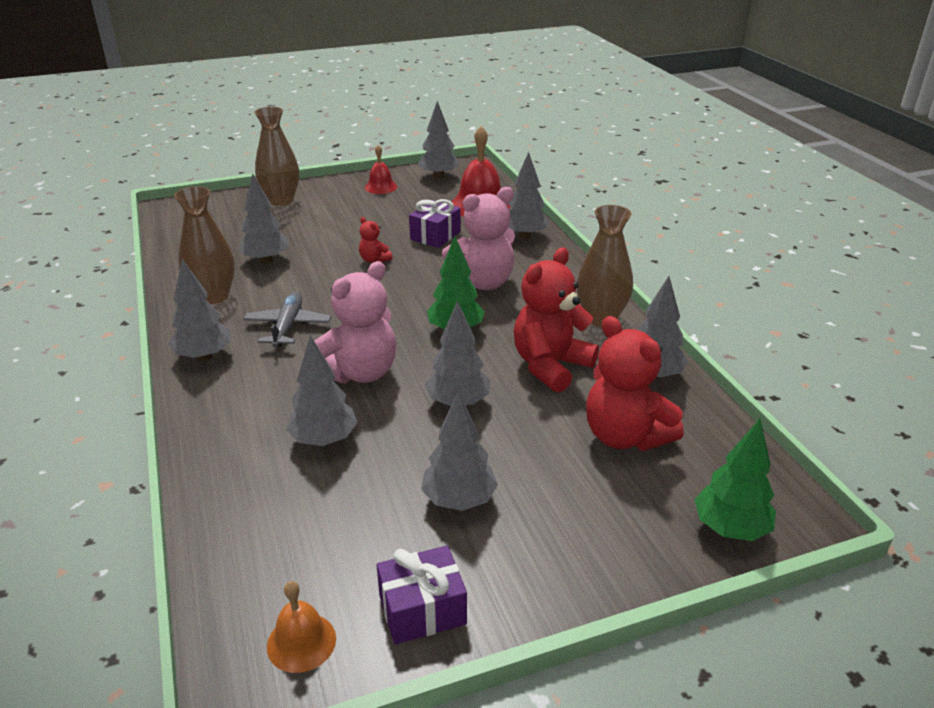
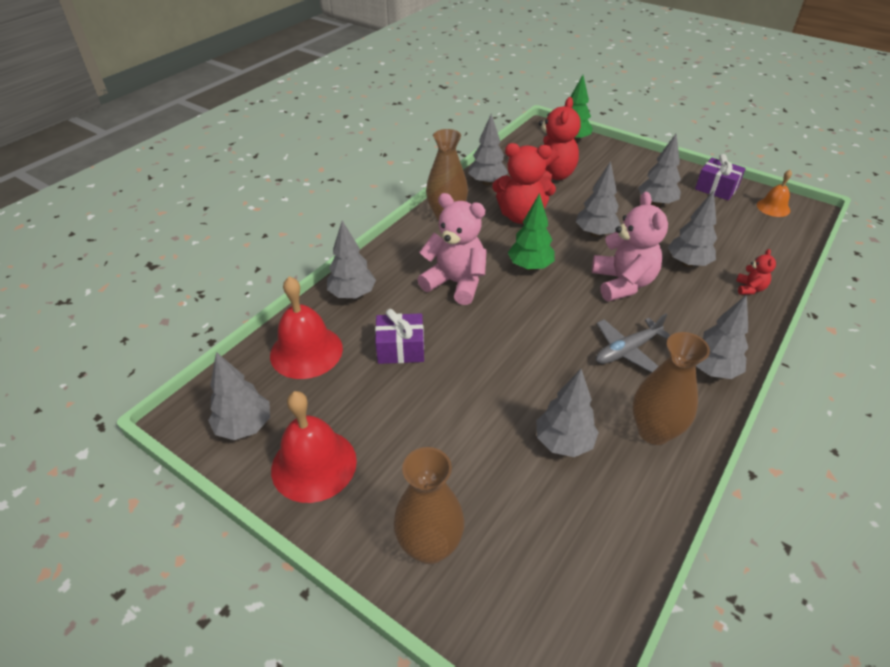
camera: 125 degrees left, 10 degrees up
pink teddy bear [315,261,396,383] -> pink teddy bear turned 75 degrees clockwise [592,192,668,301]
red teddy bear [359,217,393,263] -> red teddy bear moved to [736,249,776,295]
red bell [365,145,397,194] -> red bell [271,391,357,503], size x1.77

